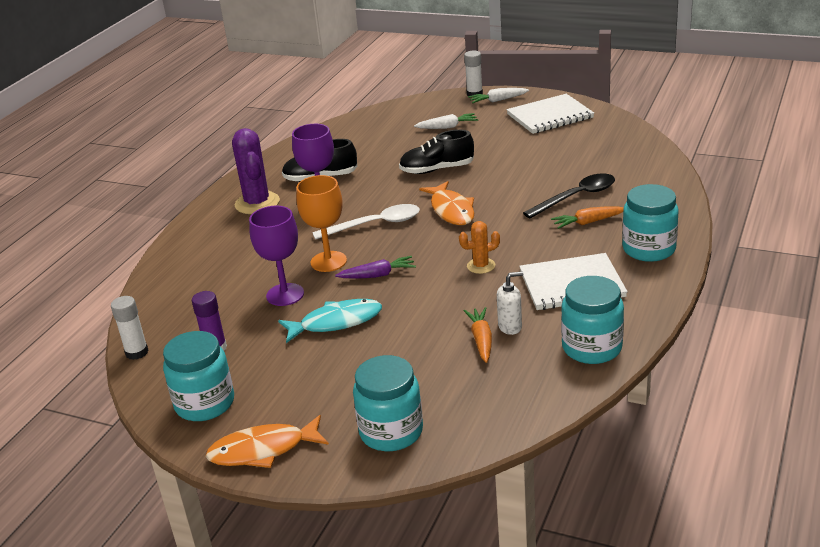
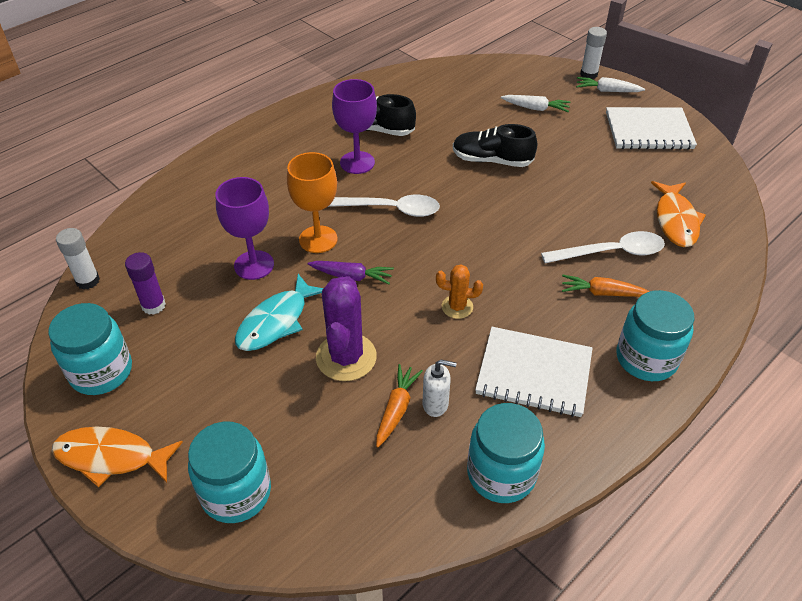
camera: 20 degrees right, 15 degrees up
purple cactus [232,128,280,214] -> purple cactus moved to [316,276,377,381]
turquoise fish [278,299,382,343] -> turquoise fish turned 120 degrees clockwise [235,274,324,351]
orange fish [419,181,474,225] -> orange fish moved to [651,181,706,247]
black spoon [523,173,615,219] -> white spoon [541,231,665,263]

